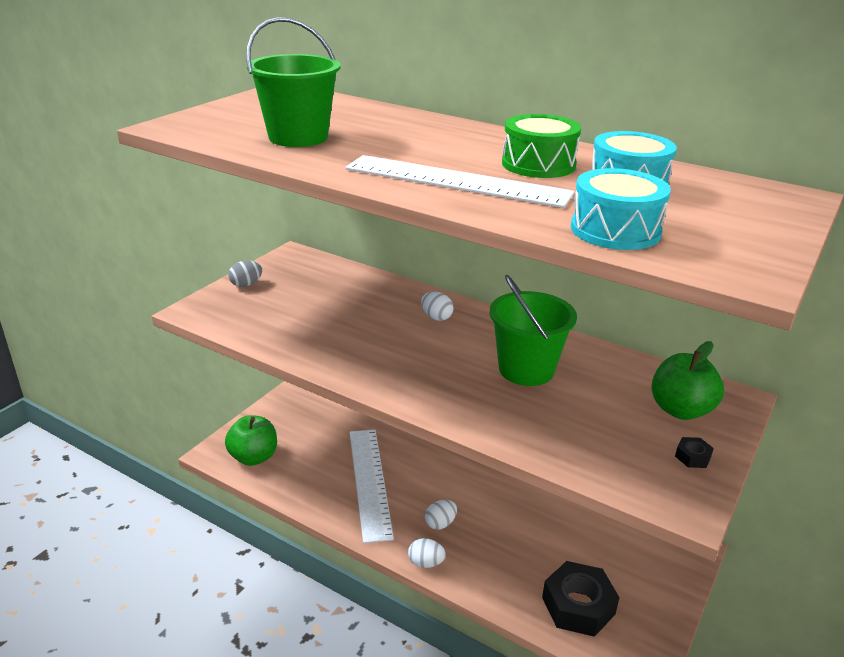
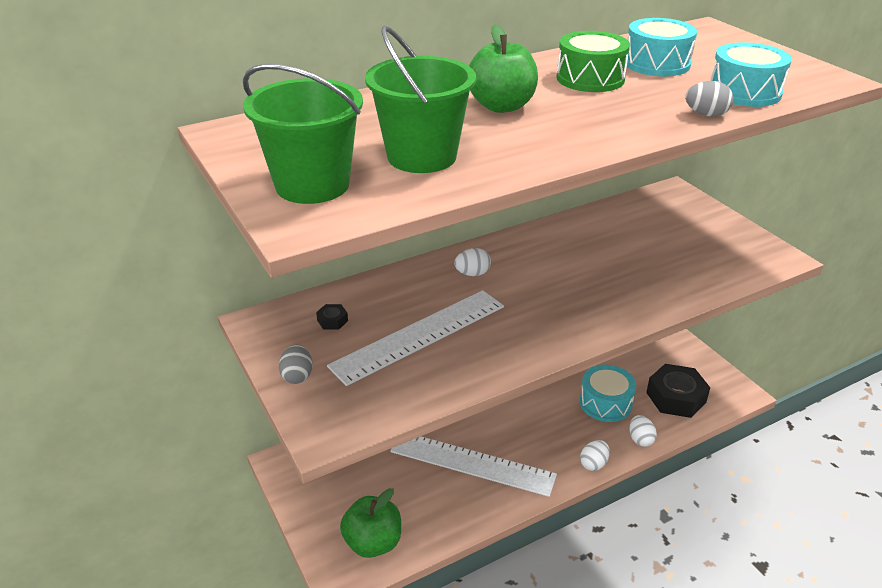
camera: 60 degrees left, 5 degrees up
white ruler [345,155,575,208] -> white ruler moved to [327,290,504,386]
white egg [425,500,457,530] -> white egg moved to [629,415,657,447]
green bucket [489,275,577,386] -> green bucket moved to [243,64,363,204]
green apple [651,341,724,420] -> green apple moved to [469,24,538,113]
black nut [675,437,714,468] -> black nut moved to [316,304,348,330]
none -> turquoise drum [580,365,636,422]
none -> grey egg [685,81,734,117]

